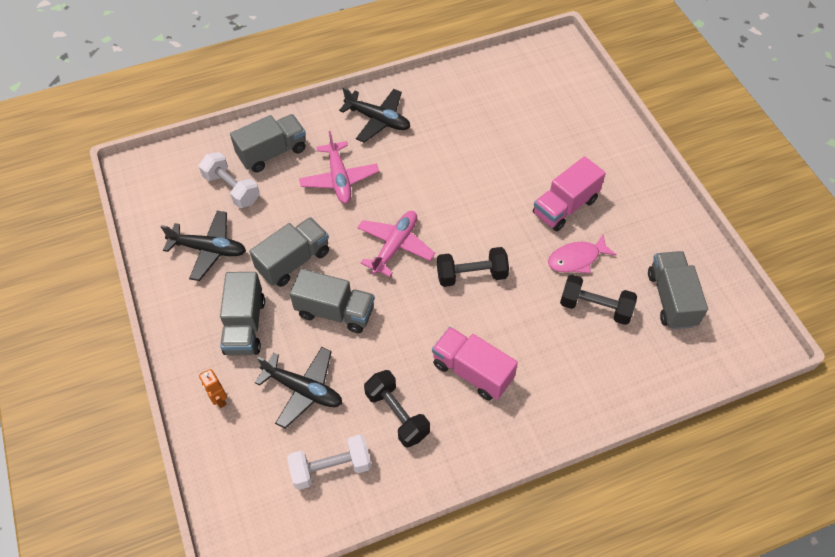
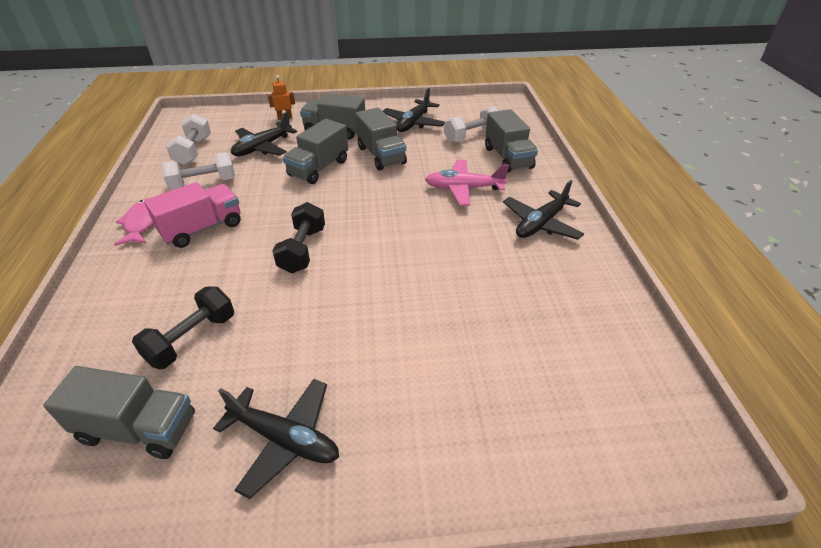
camera: 105 degrees right, 15 degrees down
pink plane [357,211,435,277] -> none
black dumbbell [364,370,430,448] -> white dumbbell [161,152,235,190]
pink truck [533,156,606,231] -> none
pink fish [548,234,617,273] -> pink fish moved to [114,198,153,246]
none -> black plane [213,379,339,499]

